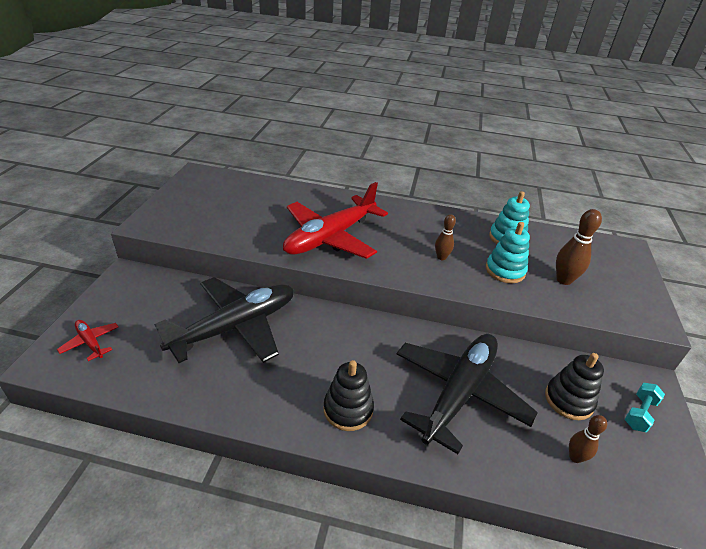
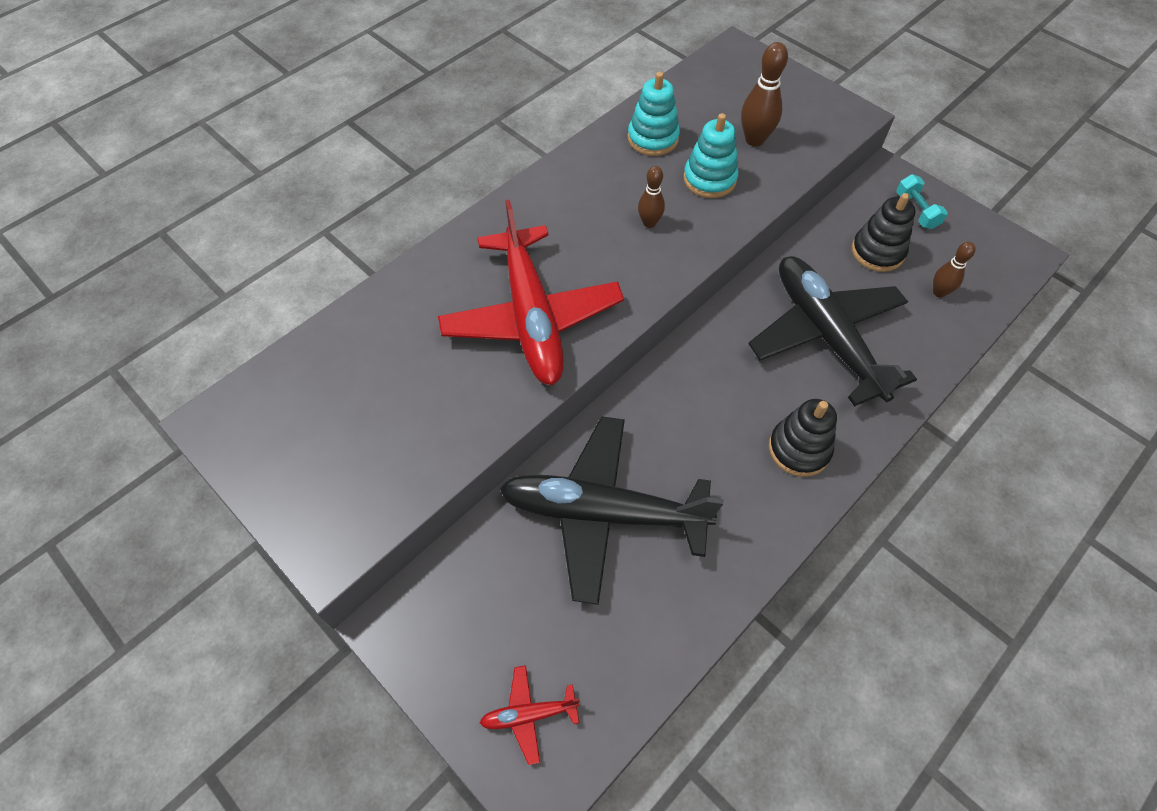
camera: 55 degrees left, 20 degrees up
black plane [154,277,294,363] -> black plane turned 75 degrees counterclockwise [500,416,724,605]

